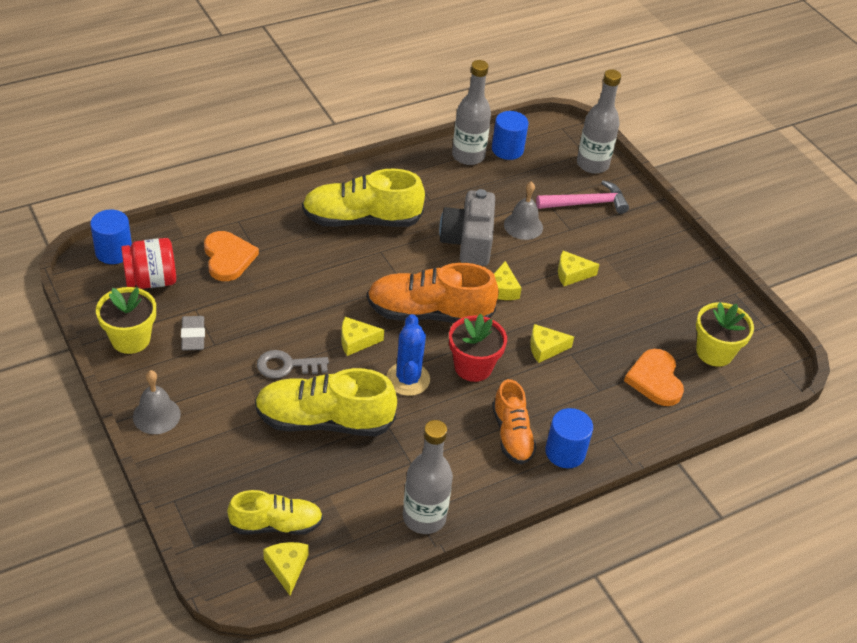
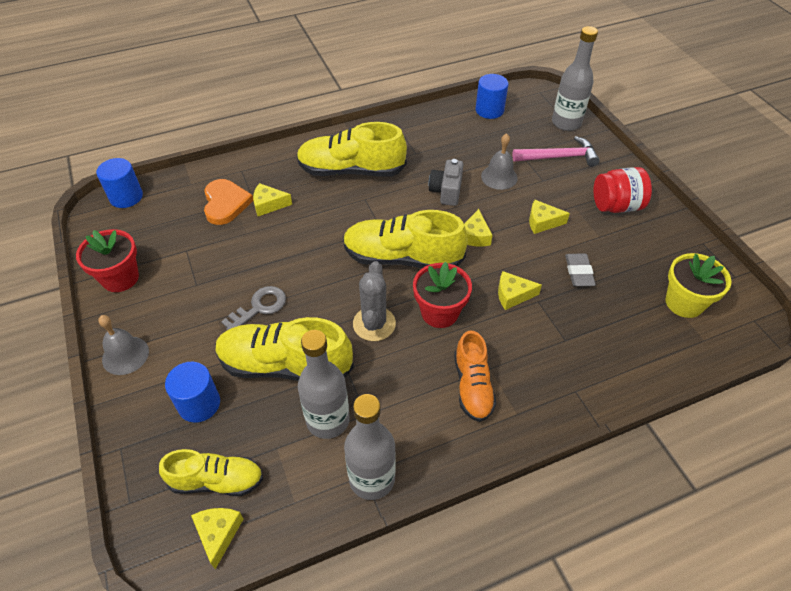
camera: 10 degrees right, 5 degrees up
yellow flower pot [96,287,156,354] -> red flower pot [76,229,139,292]
red jar [121,238,176,289] -> red jar moved to [593,167,652,213]
grey eraser [181,316,205,351] -> grey eraser moved to [565,253,596,286]
grey key [257,350,329,379] -> grey key turned 135 degrees clockwise [221,286,286,330]
yellow cheese [341,317,384,356] -> yellow cheese moved to [253,183,292,216]
orange shoe [367,263,499,323] -> yellow shoe [343,210,468,268]
blue cactus [387,314,430,396] -> grey cactus [353,261,396,341]
grey camera [439,189,495,266] -> grey camera [429,159,463,206], size x0.66
grey bottle [452,60,491,165] -> grey bottle moved to [298,330,350,439]
blue cylinder [545,408,593,468] -> blue cylinder moved to [165,362,220,423]
orange heart [624,349,684,406] -> none

